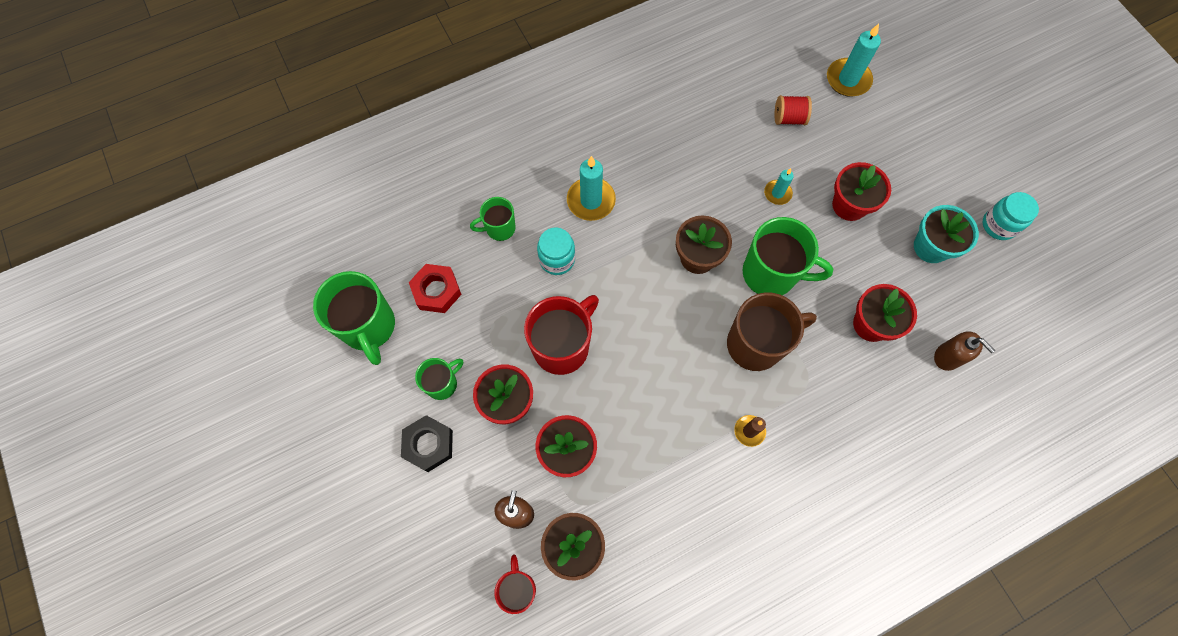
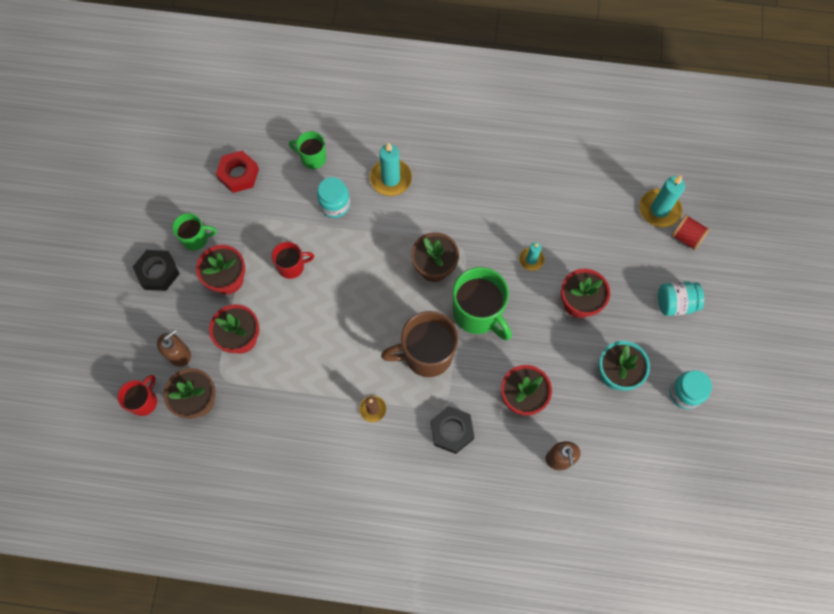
camera: 35 degrees right, 0 degrees up
green mug [313,271,395,365] -> none
red mug [524,295,599,375] -> red mug [272,242,314,279], size x0.56
brown mug [727,292,817,371] -> brown mug turned 150 degrees clockwise [381,311,458,377]
red spool [774,95,812,125] -> red spool moved to [671,214,710,250]
none -> black nut [431,406,474,454]
none -> turquoise jar [658,281,704,316]

